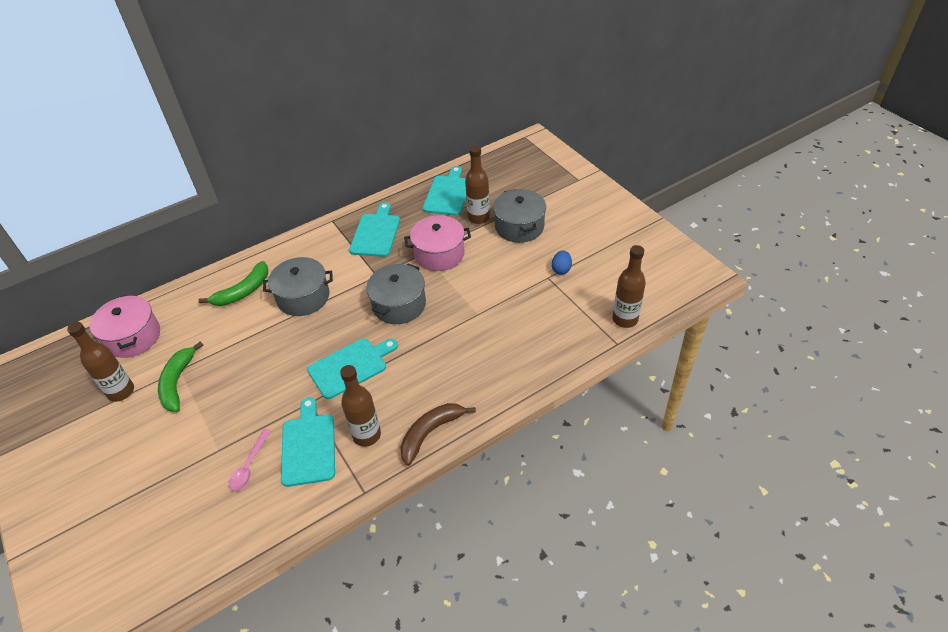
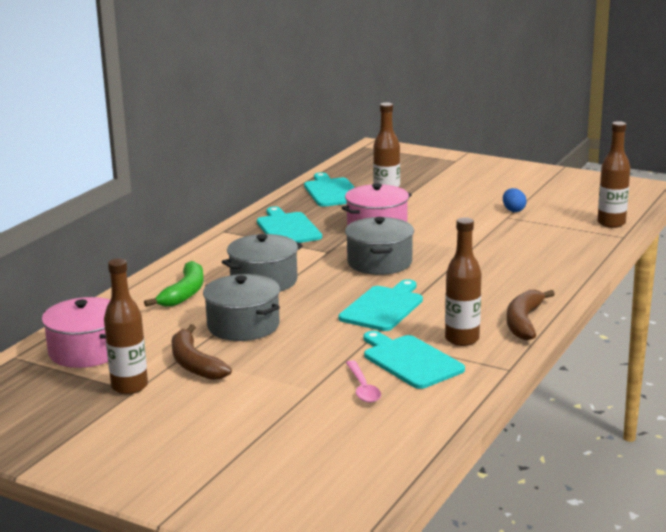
camera: 30 degrees left, 25 degrees down
green banana [158,342,203,412] -> brown banana [171,324,232,380]
grey pot [493,189,546,243] -> grey pot moved to [203,274,280,341]

